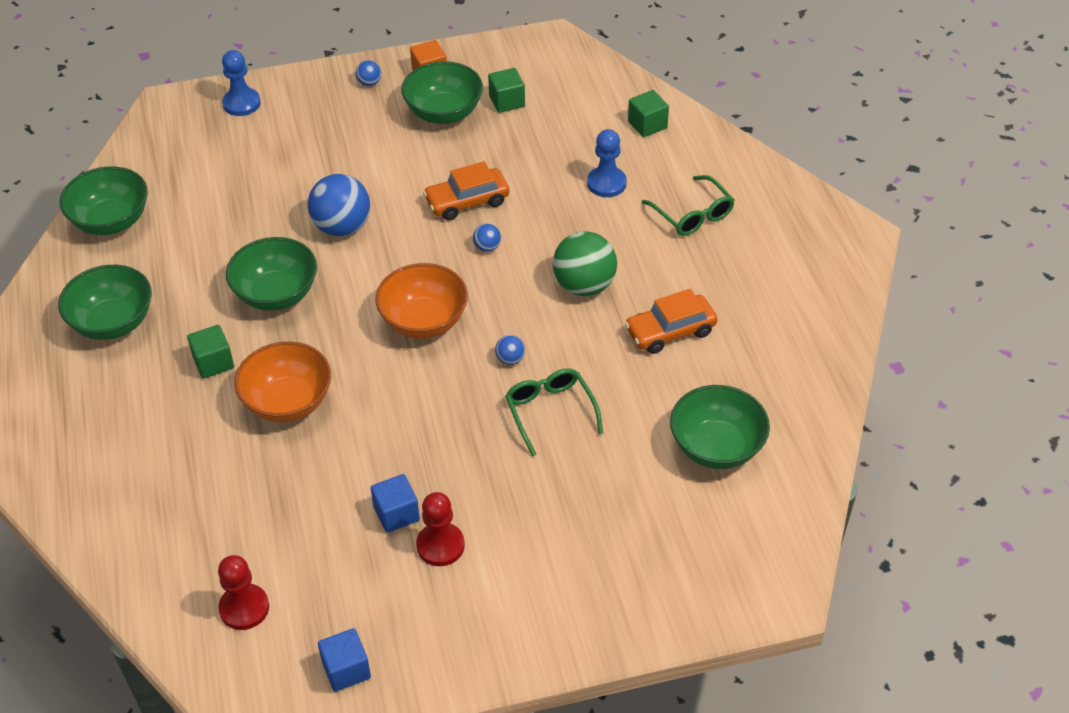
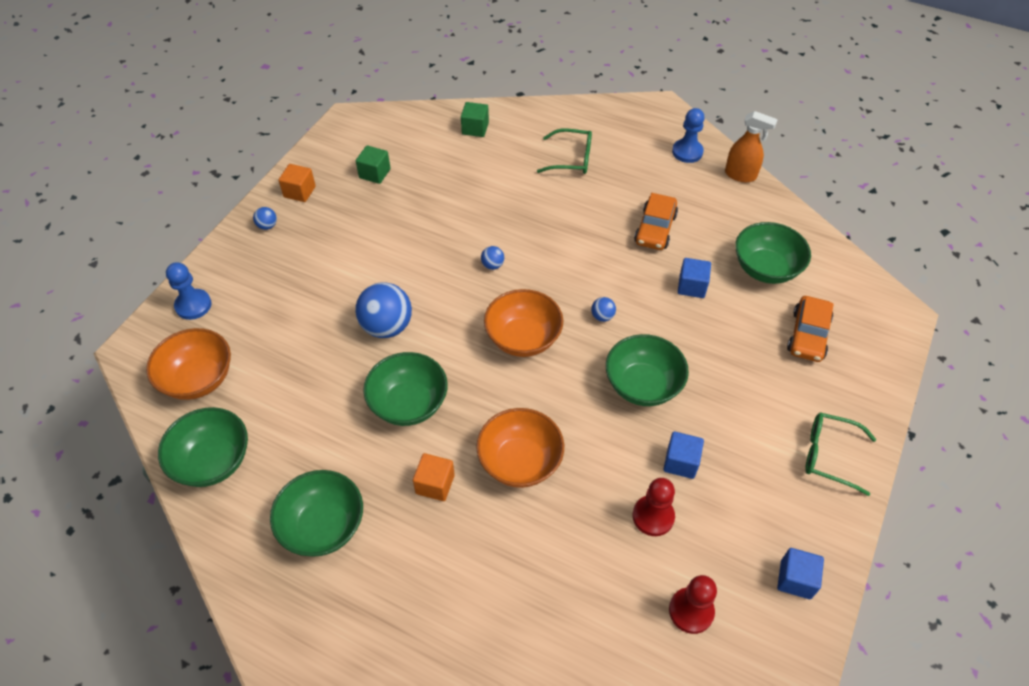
camera: 50 degrees left, 5 degrees up
green cube [187,325,234,379] -> orange cube [413,453,455,501]
green bowl [402,61,483,124] -> green bowl moved to [606,334,689,406]
red pawn [416,492,465,566] -> red pawn moved to [633,478,675,536]
orange car [423,161,509,221] -> orange car moved to [787,296,834,362]
green glasses [505,369,603,457] -> green glasses moved to [805,412,876,496]
green ball [553,231,617,296] -> none
blue pawn [587,129,627,197] -> blue pawn moved to [672,108,705,163]
none -> orange bowl [146,328,231,400]
none -> blue cube [678,258,711,298]
none -> orange spray bottle [725,111,778,182]

